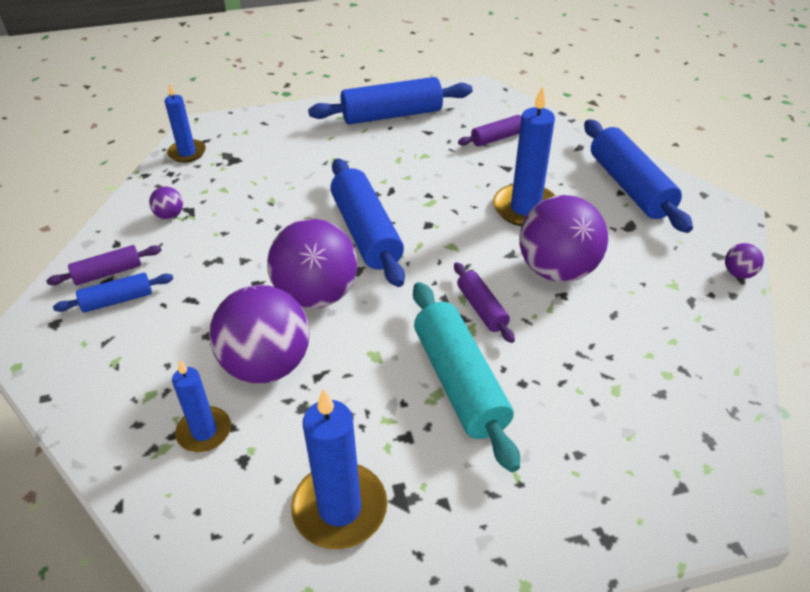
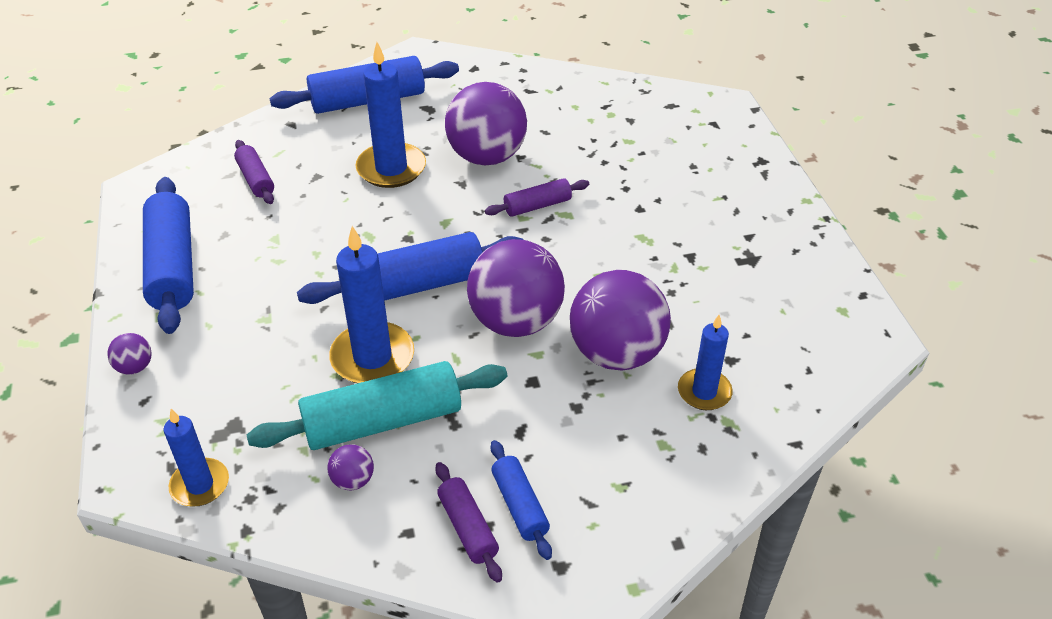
camera: 90 degrees left, 0 degrees up
blue candle [291,389,387,549] -> blue candle moved to [329,226,414,383]
turquoise rolling pin [413,282,520,472] -> turquoise rolling pin moved to [247,361,507,450]
purple ball [725,243,764,279] -> purple ball moved to [107,333,152,375]

